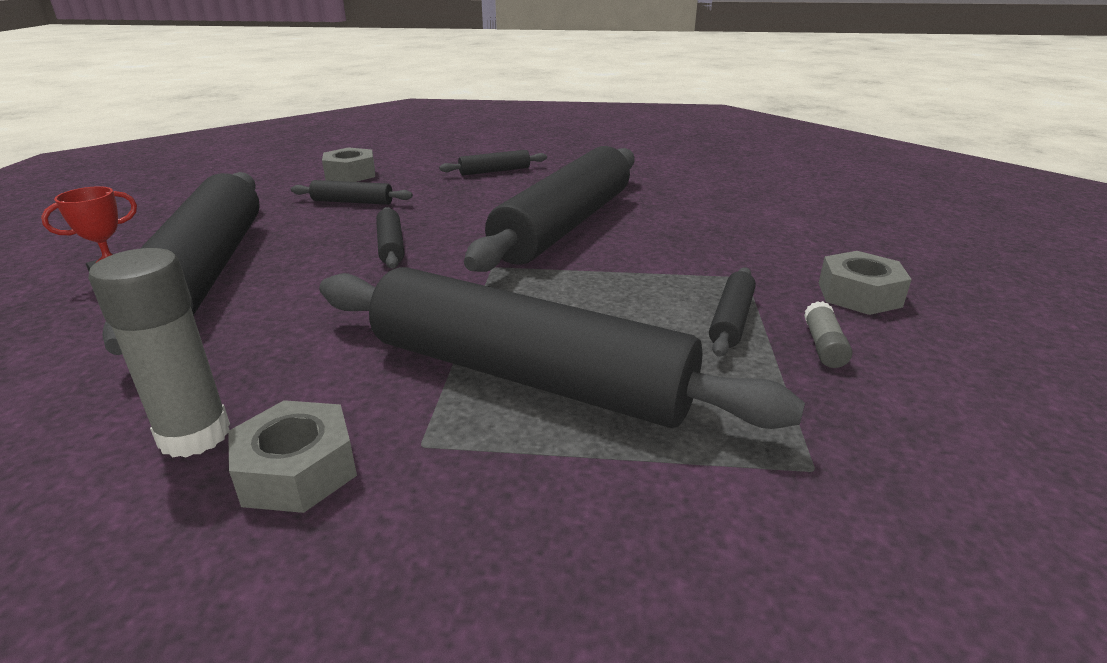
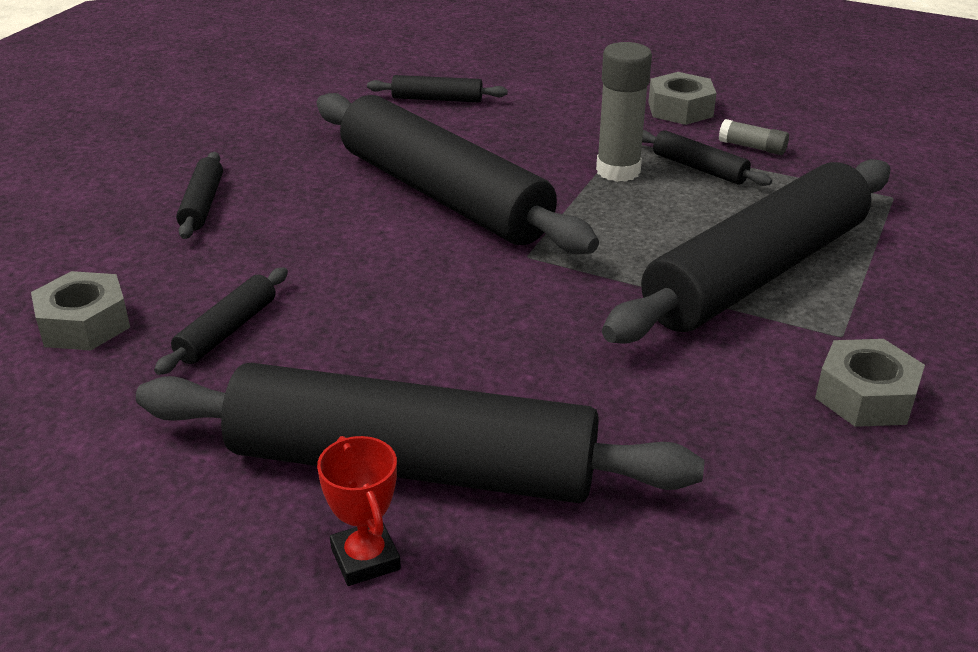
camera: 70 degrees left, 5 degrees up
grey glue stick [88,248,230,458] -> grey glue stick moved to [596,42,652,182]
black rolling pin [376,207,404,269] -> black rolling pin moved to [367,75,508,102]

